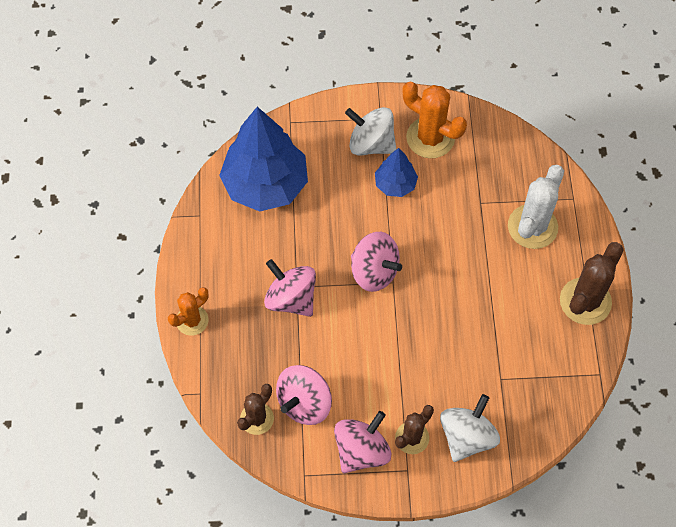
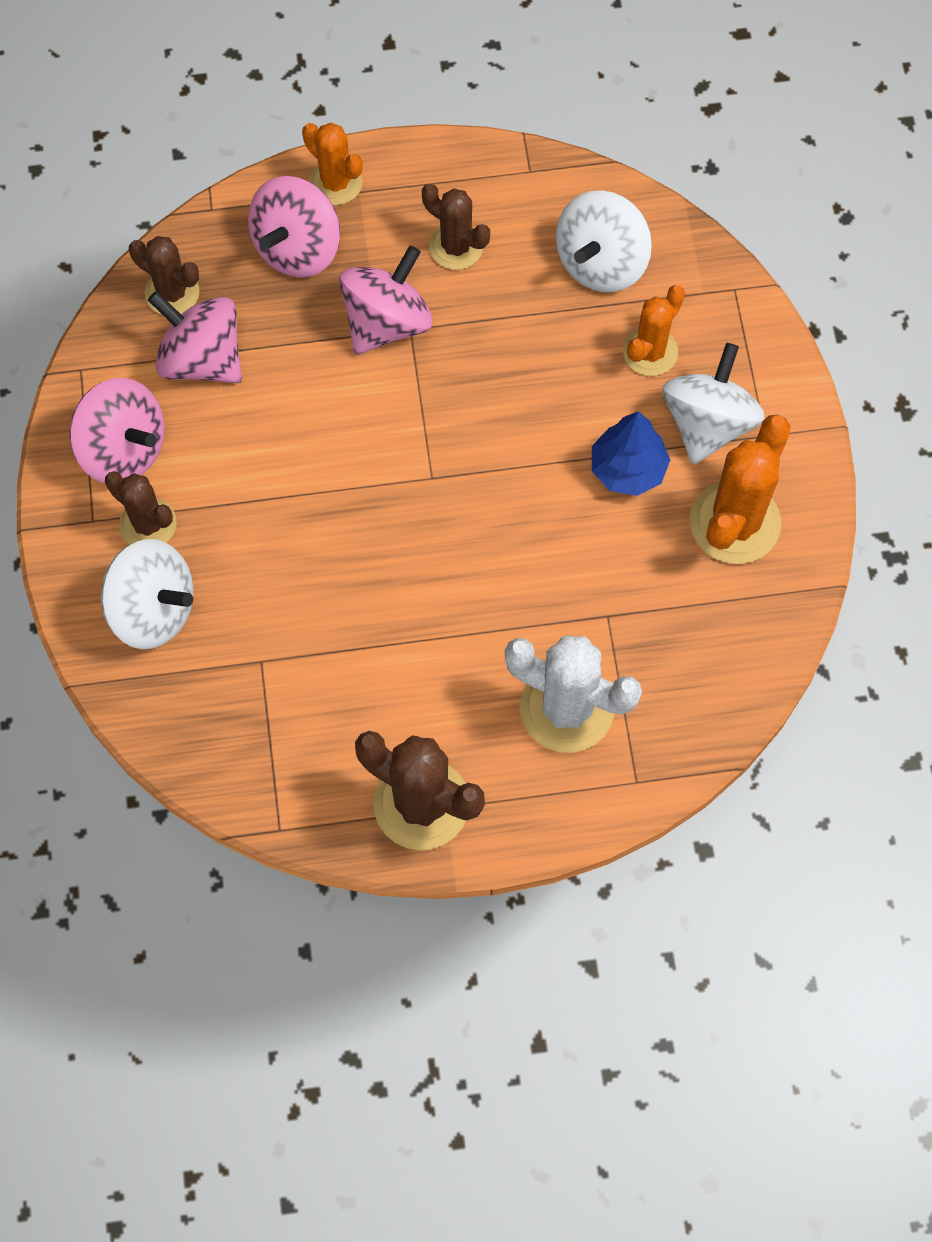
camera: 85 degrees right, 5 degrees up
blue tree [219,107,308,212] -> white spinning top [556,190,652,292]
pink spinning top [351,232,402,292] -> pink spinning top moved to [248,176,340,277]
none -> brown cactus [422,184,490,270]
none -> orange cactus [623,285,685,376]

